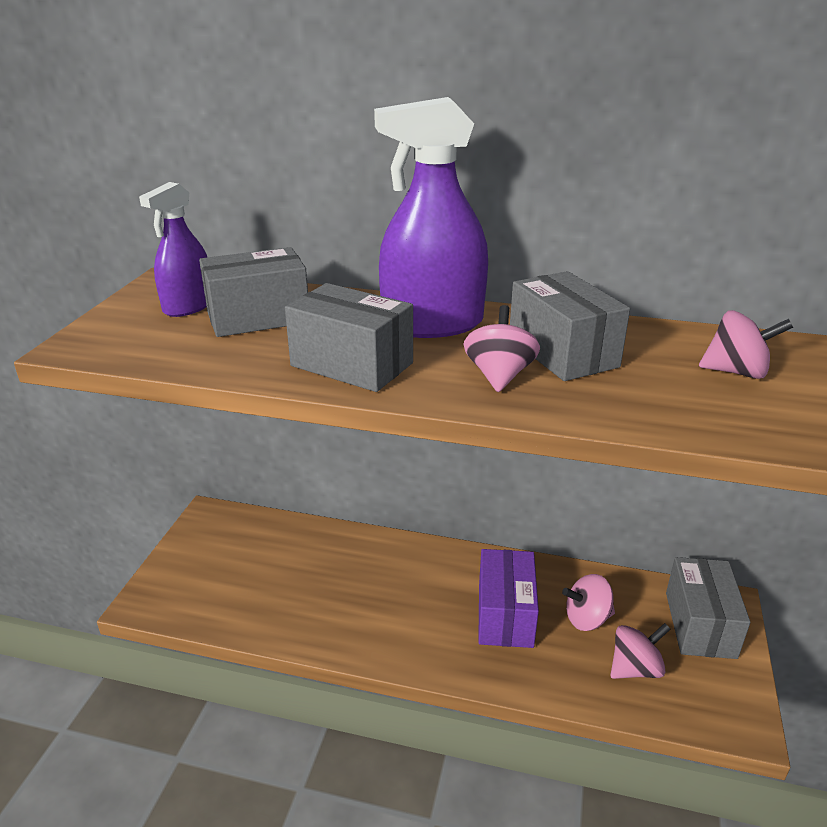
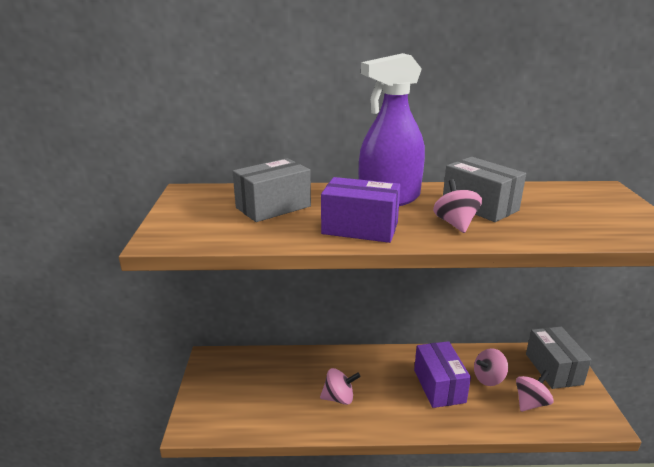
camera: 15 degrees left, 5 degrees down
purple spray bottle [139,182,207,317] -> none
grey box [285,283,413,392] -> purple box [321,177,400,243]
pink spinning top [699,310,793,379] -> pink spinning top moved to [320,368,361,405]

